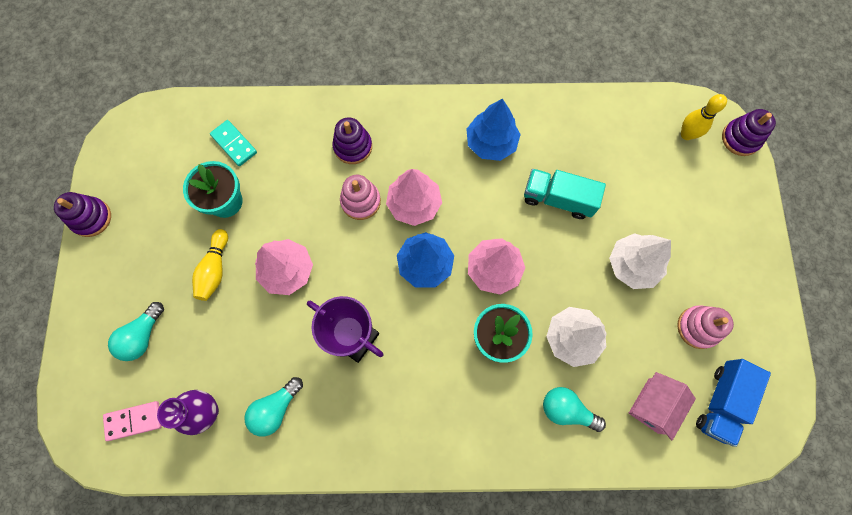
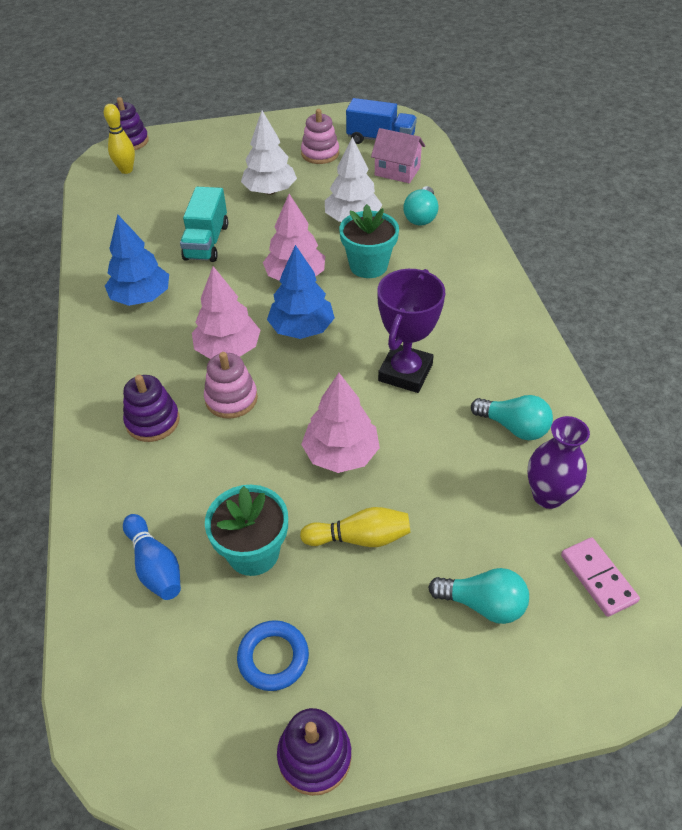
camera: 100 degrees left, 25 degrees down
turquoise domino [210,120,257,166] -> blue bowling pin [123,514,181,600]
none -> blue ring [237,620,309,691]

